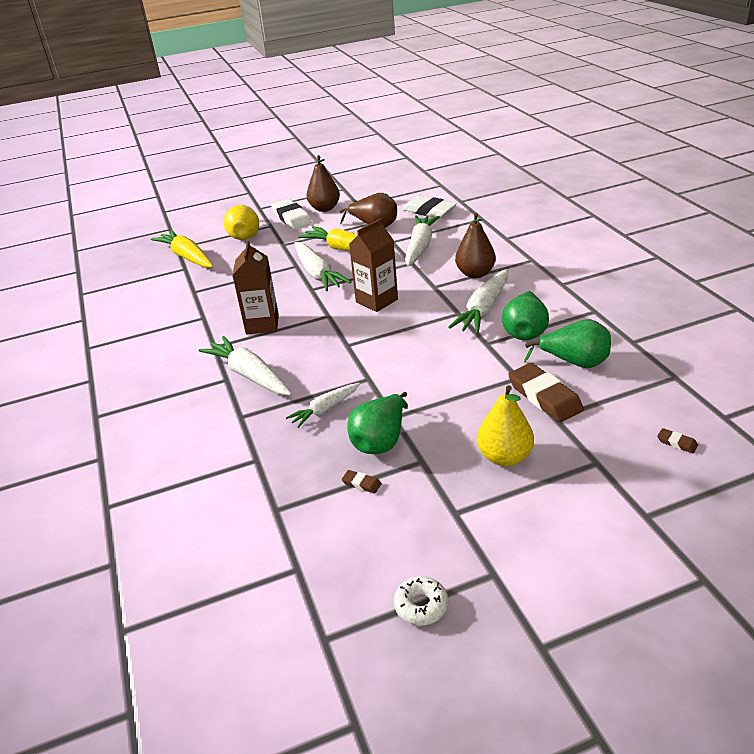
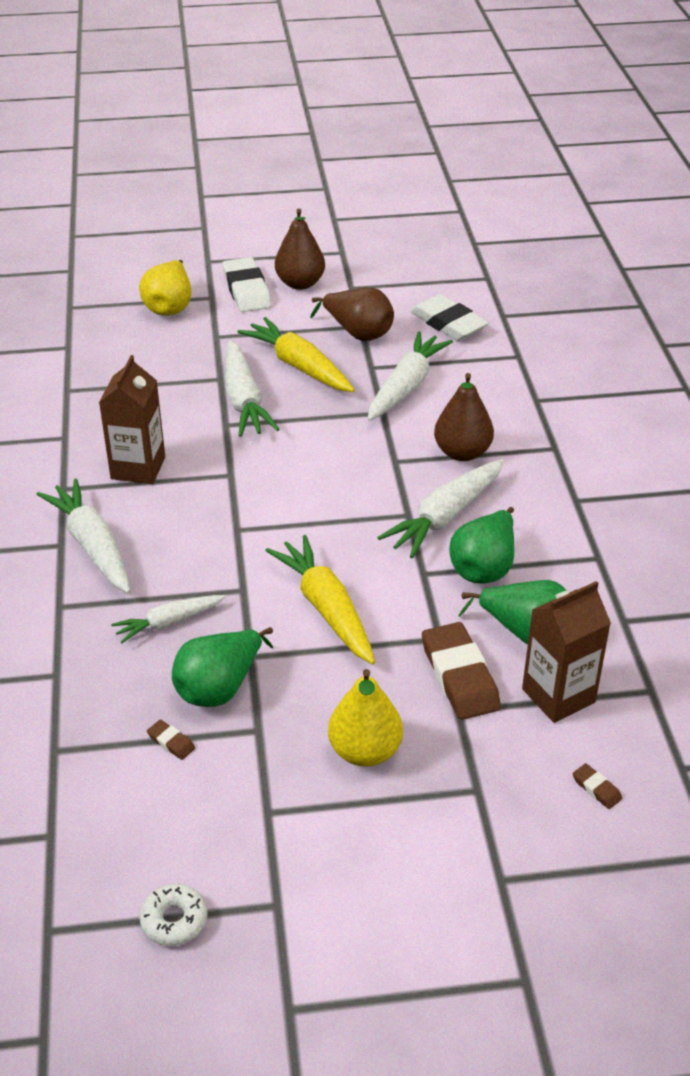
camera: 10 degrees right, 5 degrees up
yellow carrot [151,230,213,268] -> yellow carrot moved to [265,535,375,664]
brown carton [349,218,398,312] -> brown carton moved to [522,581,611,723]

